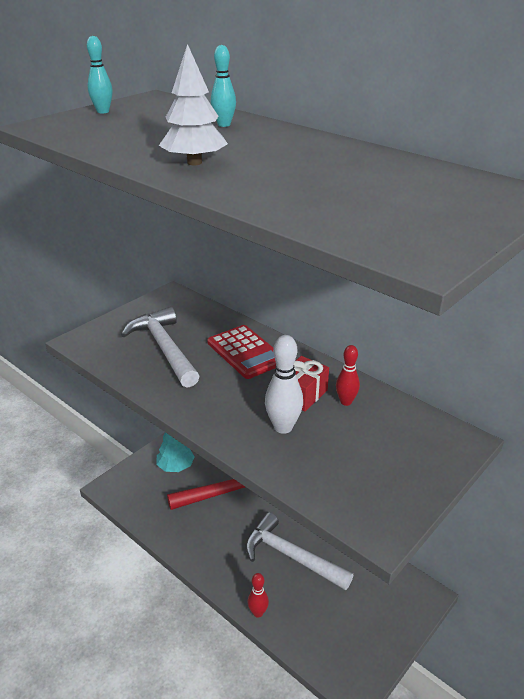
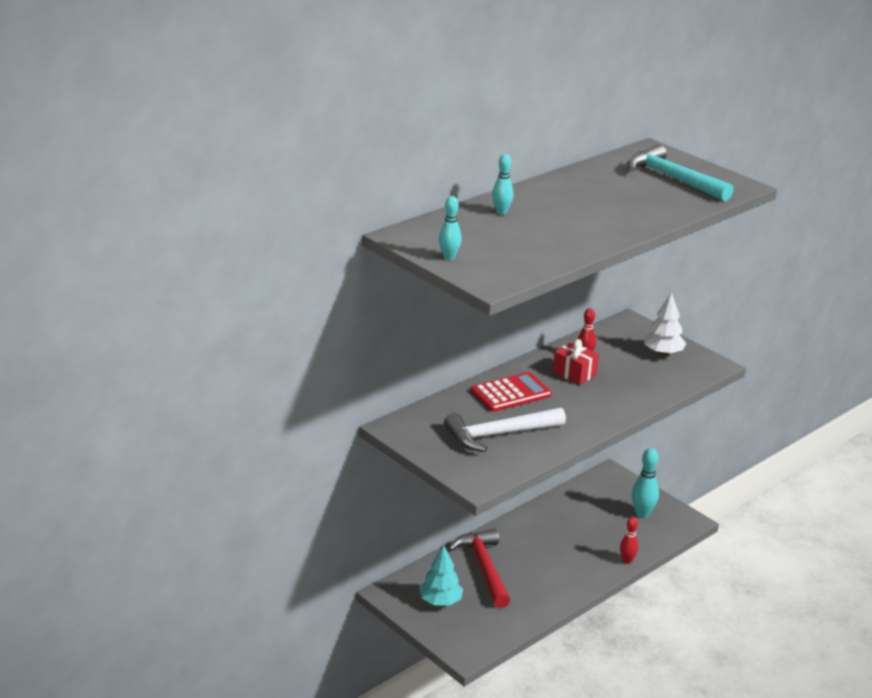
camera: 85 degrees left, 5 degrees down
white tree [159,44,228,165] -> white tree moved to [643,292,686,356]
white hammer [245,512,353,590] -> none
white bowling pin [265,335,303,434] -> none
none -> turquoise hammer [627,144,733,202]
none -> turquoise bowling pin [632,448,659,518]

